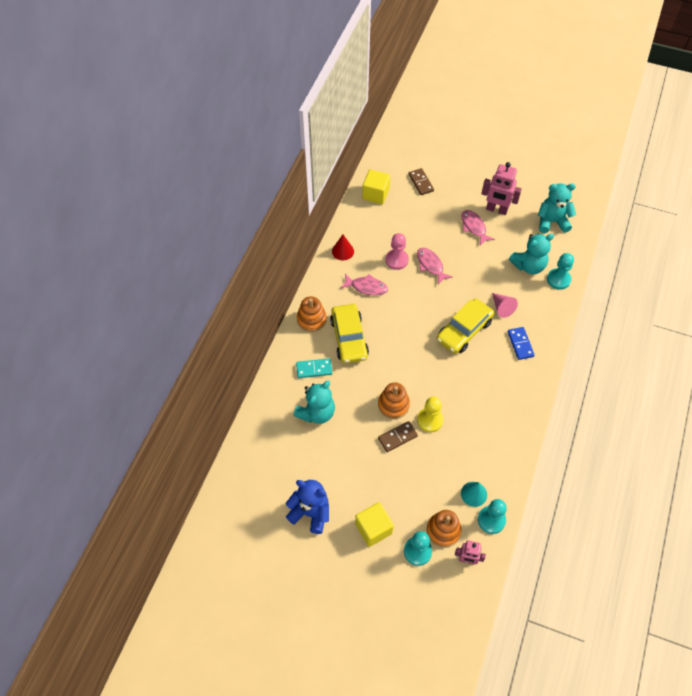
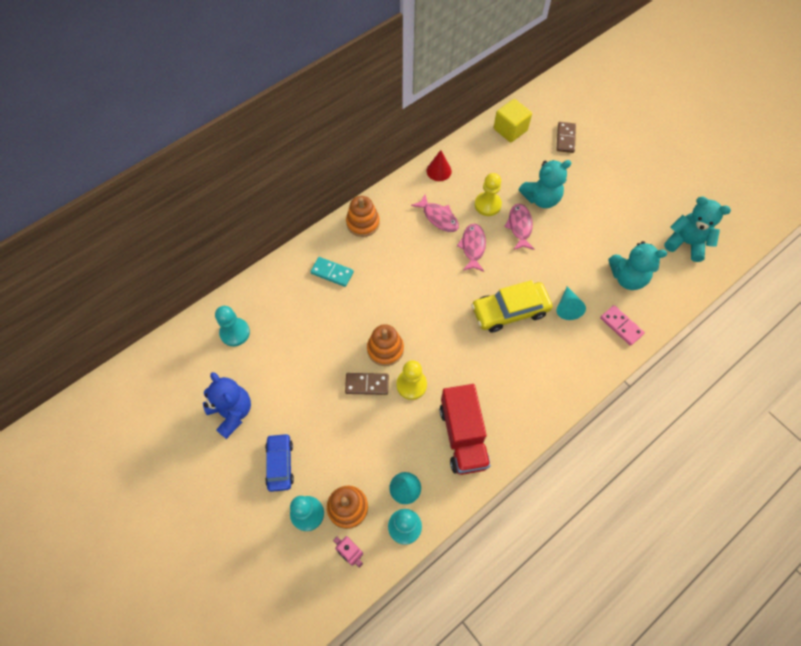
camera: 30 degrees right, 5 degrees up
turquoise teddy bear [293,380,335,424] -> turquoise teddy bear moved to [519,160,571,208]
yellow car [330,304,369,364] -> none
yellow cube [355,502,394,547] -> blue car [265,433,294,492]
pink pawn [385,233,409,270] -> yellow pawn [475,173,502,216]
pink fish [461,210,495,246] -> pink fish moved to [457,223,486,272]
pink robot [481,162,522,215] -> none
pink cone [492,293,518,318] -> turquoise cone [557,287,586,320]
blue domino [508,327,535,360] -> none
turquoise pawn [547,253,574,290] -> turquoise pawn moved to [215,306,250,347]
none -> red truck [440,384,490,475]
none -> pink domino [600,305,645,346]

